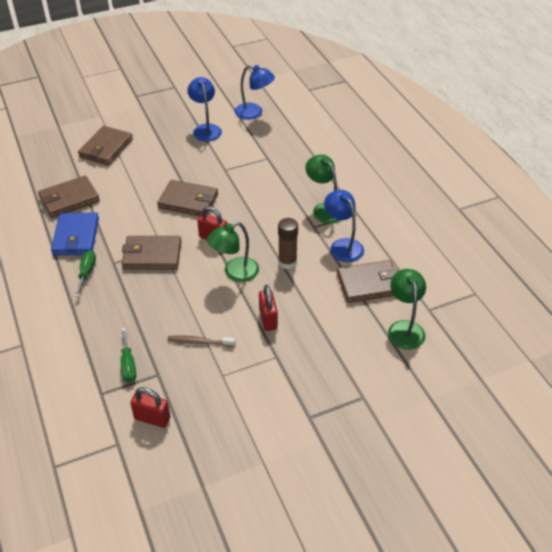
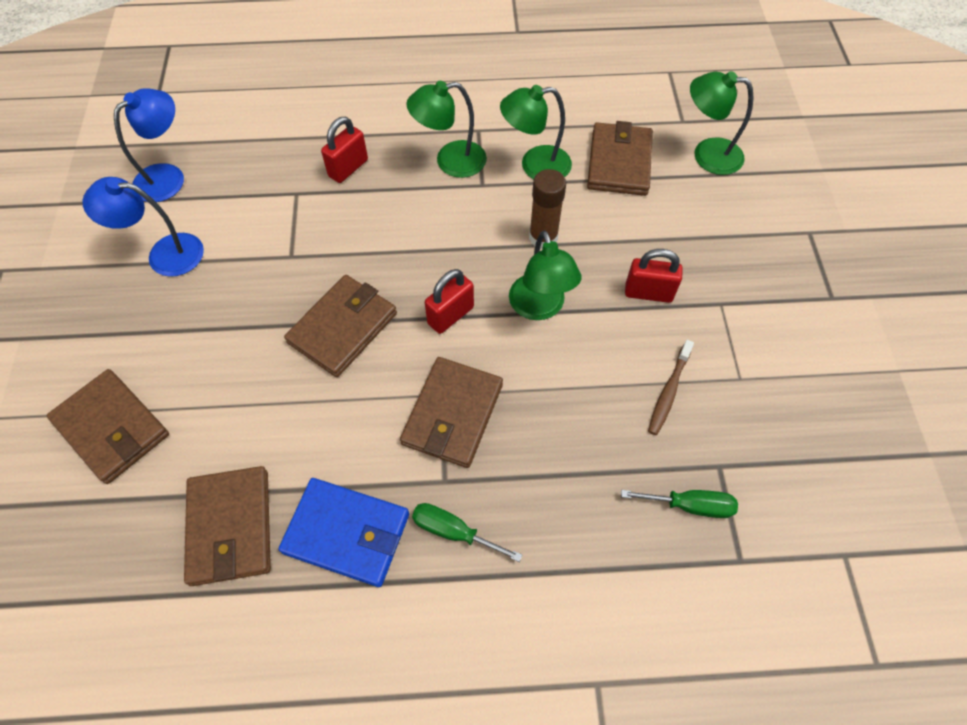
camera: 70 degrees left, 15 degrees up
red padlock [130,387,170,428] -> red padlock moved to [321,117,368,183]
blue lamp [324,190,364,262] -> green lamp [500,85,572,179]

